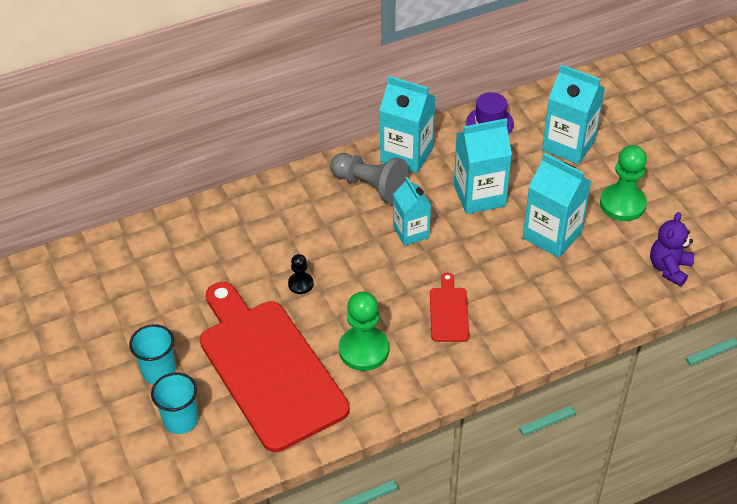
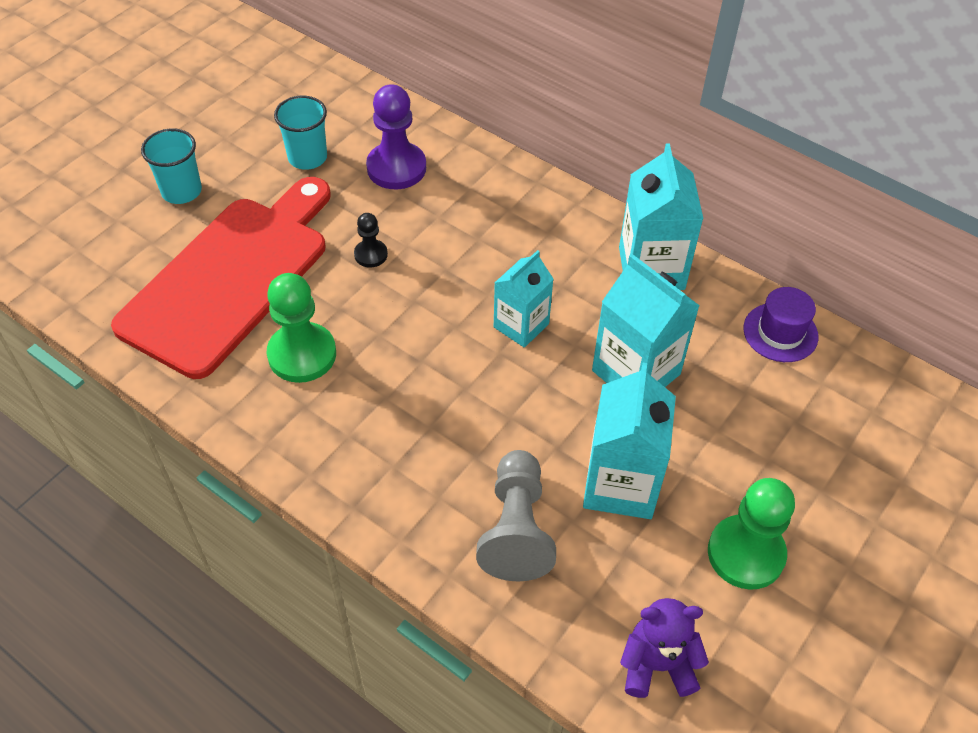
camera: 60 degrees right, 5 degrees up
turquoise cup [151,373,198,434] -> turquoise cup moved to [274,96,327,170]
grey pawn [330,153,408,203] -> grey pawn moved to [476,450,556,581]
red cutting board [430,273,469,342] -> none
turquoise carton [542,65,605,164] -> none
none -> purple pawn [366,84,426,189]

